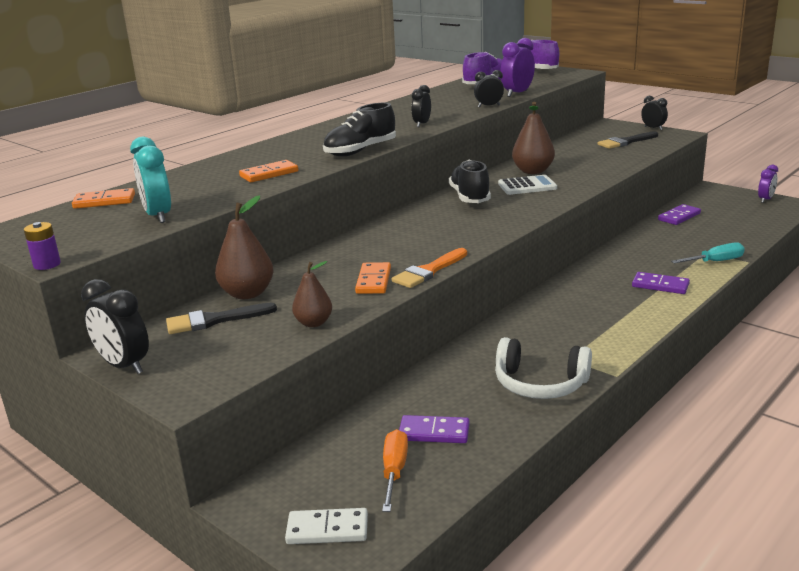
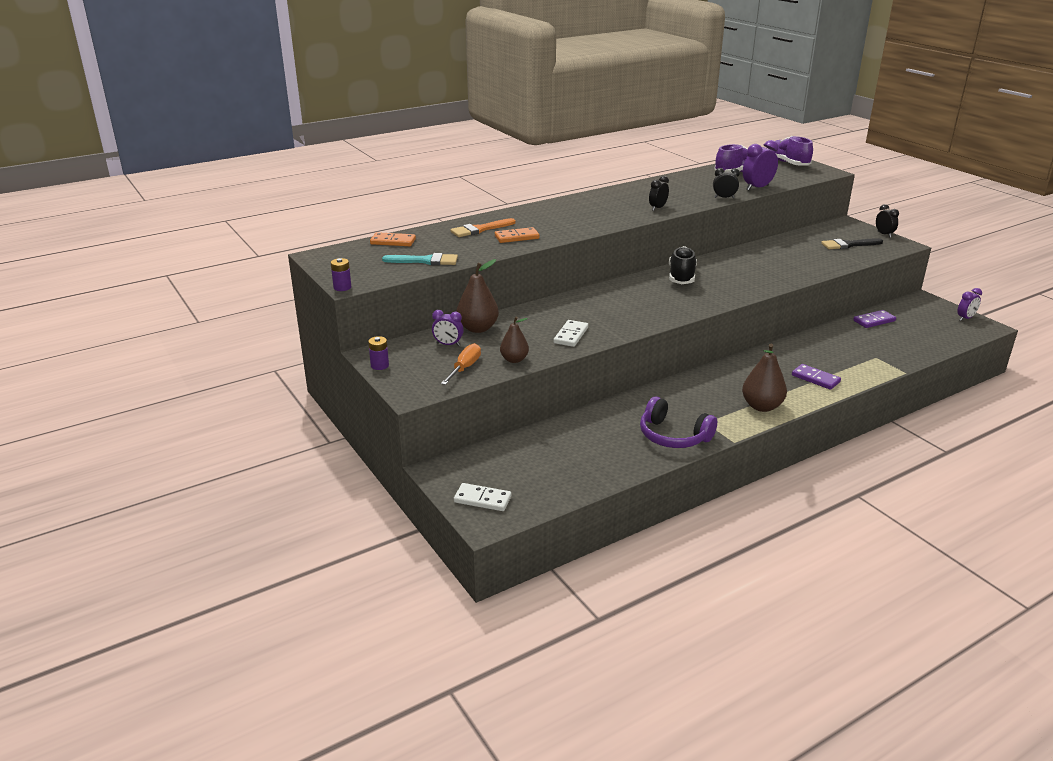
camera: 15 degrees right, 5 degrees up
black clock [81,279,149,374] -> purple battery [368,336,389,370]
turquoise clock [130,136,171,223] -> turquoise brush [382,253,458,265]
black brush [166,303,277,334] -> purple clock [432,310,464,346]
black shoe [323,103,396,156] -> none
orange domino [355,262,391,294] -> white domino [554,320,588,347]
orange screwdriver [382,429,408,512] -> orange screwdriver moved to [441,343,481,385]
orange brush [392,248,467,288] -> orange brush moved to [450,218,516,237]
purple domino [399,415,469,443] -> none
white headphones [495,337,592,399] -> purple headphones [640,396,717,448]
white calculator [498,175,557,195] -> none
brown pear [512,102,555,174] -> brown pear moved to [742,344,787,412]
turquoise screwdriver [671,242,745,263] -> none

